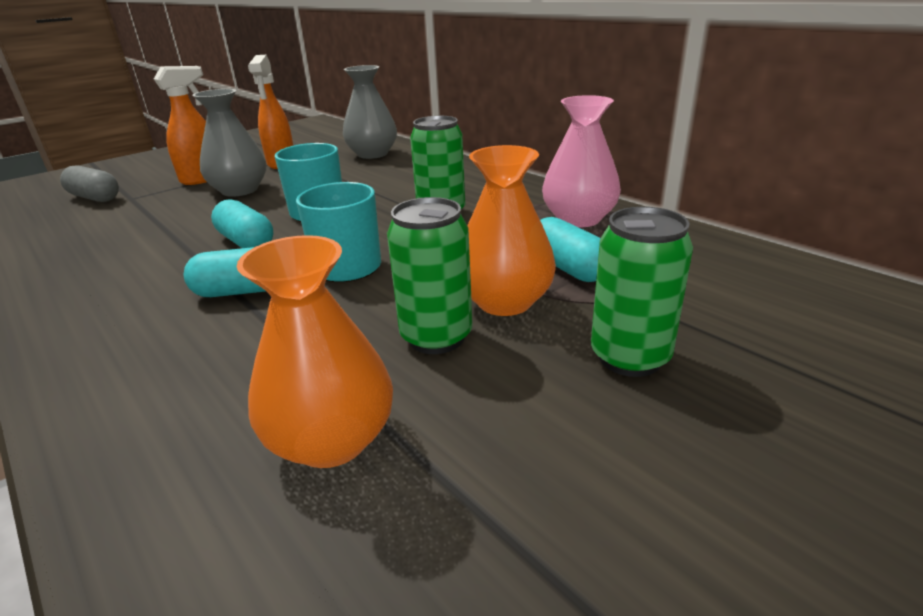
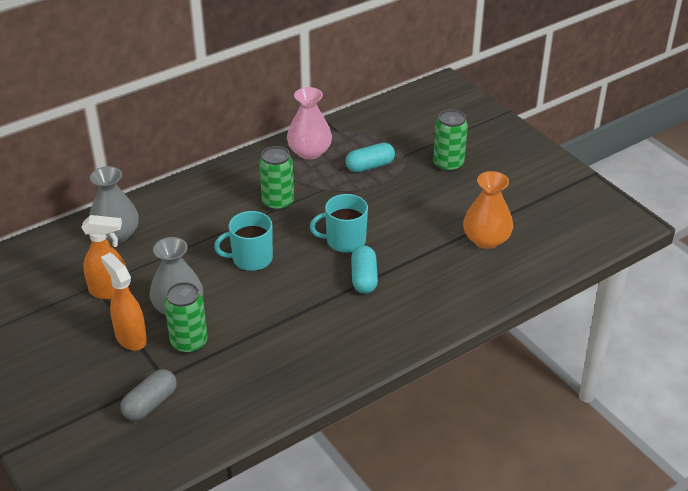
camera: 85 degrees left, 10 degrees up
turquoise capsule [211,199,273,248] -> none
green can [387,197,472,354] -> green can moved to [164,282,207,354]
orange vase [467,145,556,316] -> none

